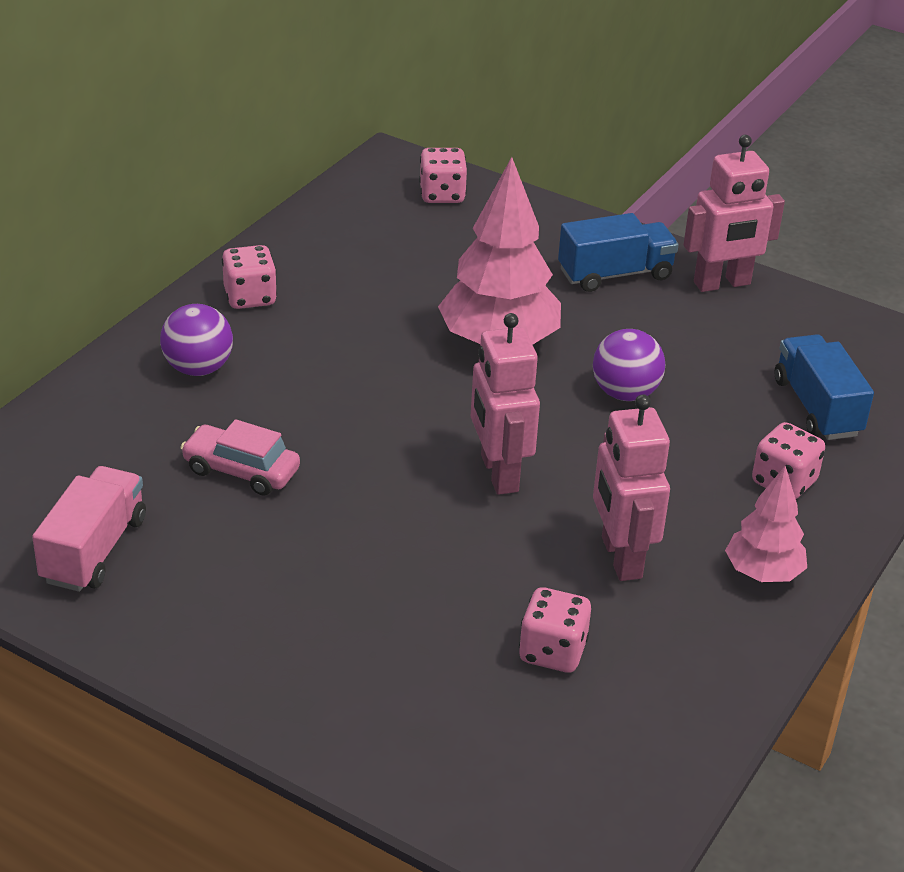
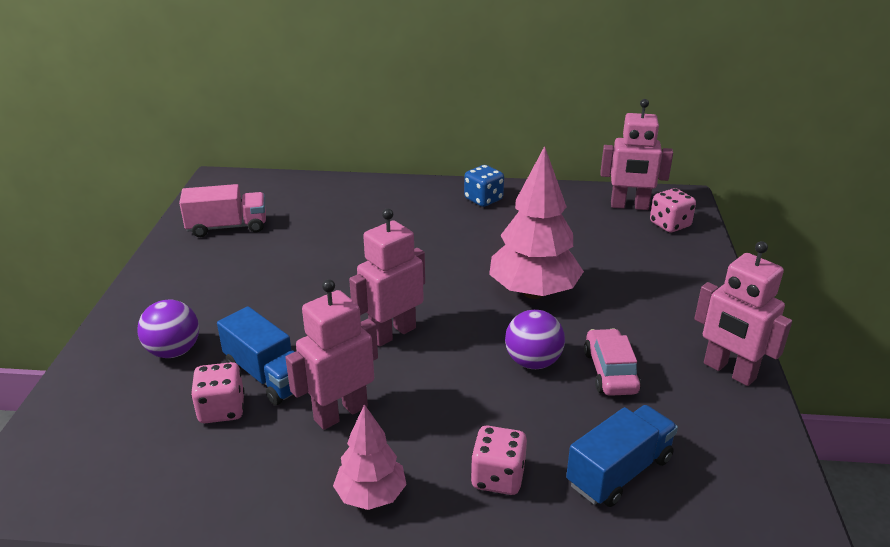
camera: 65 degrees right, 5 degrees down
purple ball [160,304,233,376] -> purple ball moved to [137,300,199,358]
pink car [180,419,300,495] -> pink car moved to [584,328,641,396]
pink dice [222,245,277,309] -> blue dice [464,165,504,207]
blue truck [558,213,678,292] -> blue truck moved to [217,306,295,405]
none -> pink robot [600,99,673,210]

